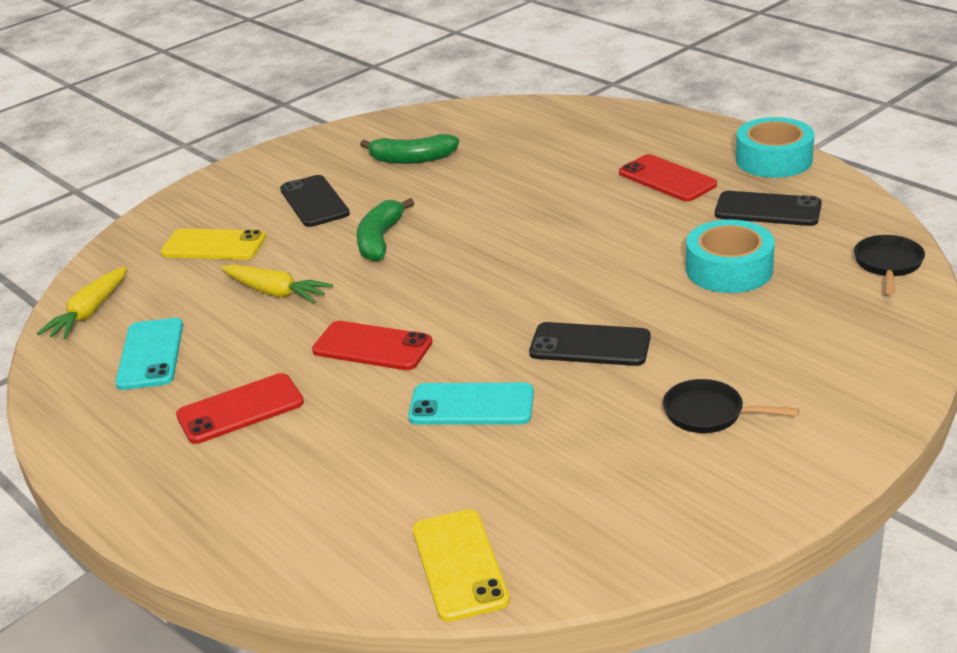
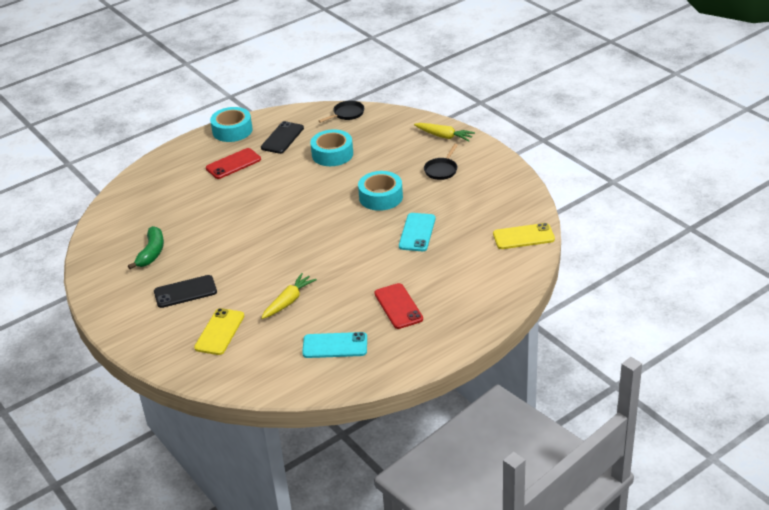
camera: 85 degrees left, 5 degrees up
yellow carrot [37,266,127,339] -> yellow carrot moved to [414,123,475,142]
red phone [312,321,433,370] -> none
green banana [357,198,414,262] -> none
black phone [529,322,651,366] -> turquoise tape [358,171,403,211]
black pan [854,235,925,295] -> black pan turned 120 degrees clockwise [319,101,364,123]

